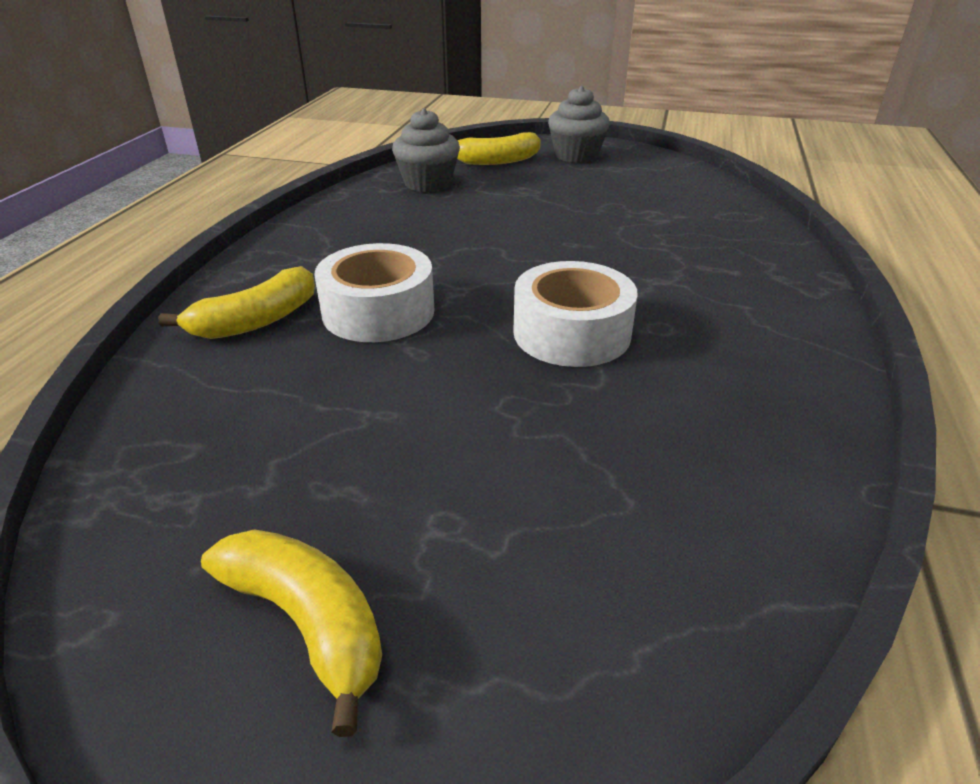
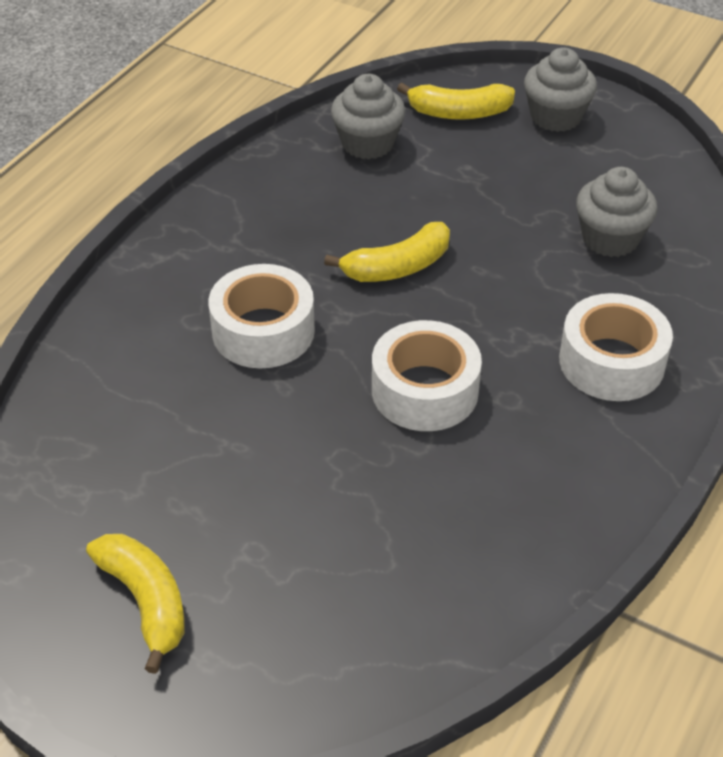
camera: 15 degrees right, 10 degrees up
yellow banana [158,266,315,339] -> yellow banana moved to [324,222,450,282]
none -> white tape [559,293,673,401]
none -> grey cupcake [576,167,658,257]

